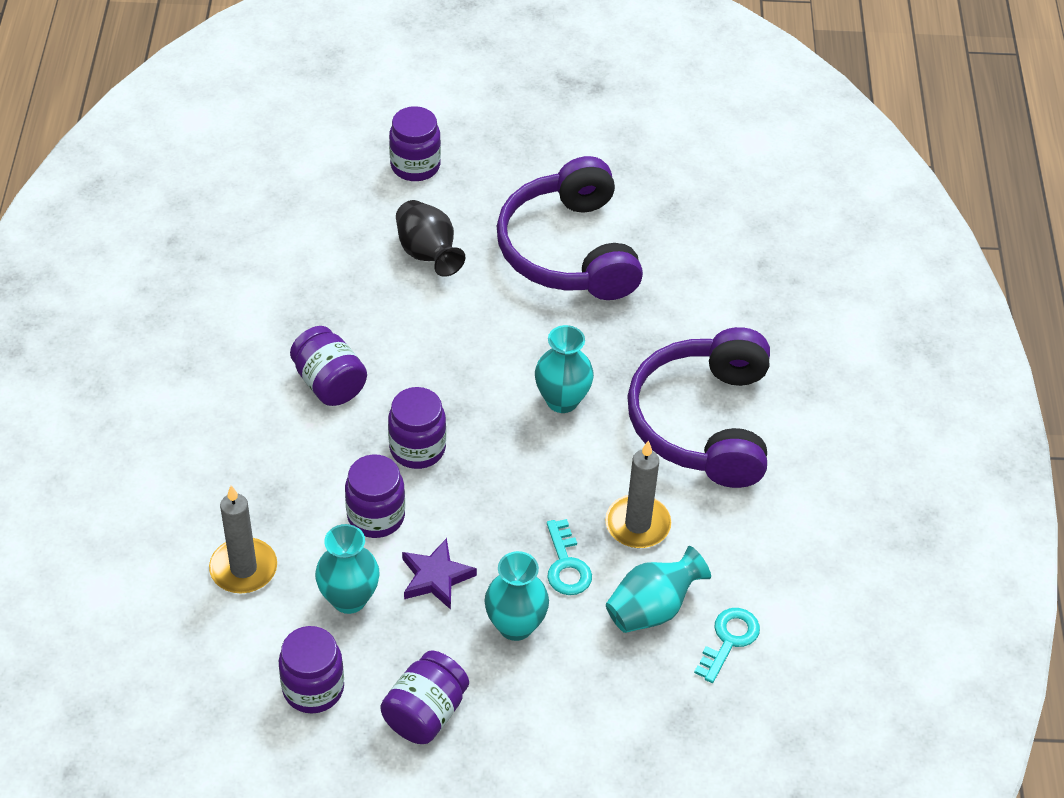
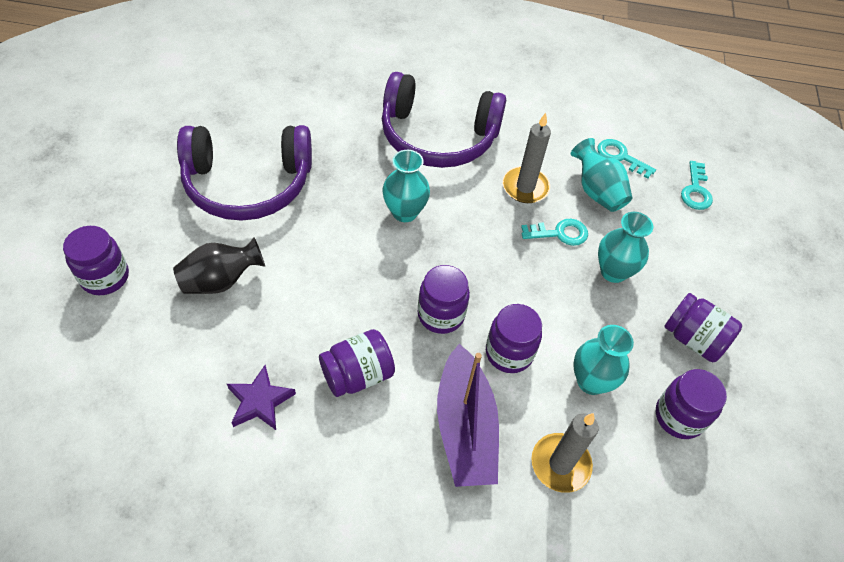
camera: 85 degrees left, 5 degrees up
purple star [402,538,477,610] -> purple star moved to [227,365,296,430]
none -> purple boat [437,344,499,487]
none -> turquoise key [681,161,713,210]

